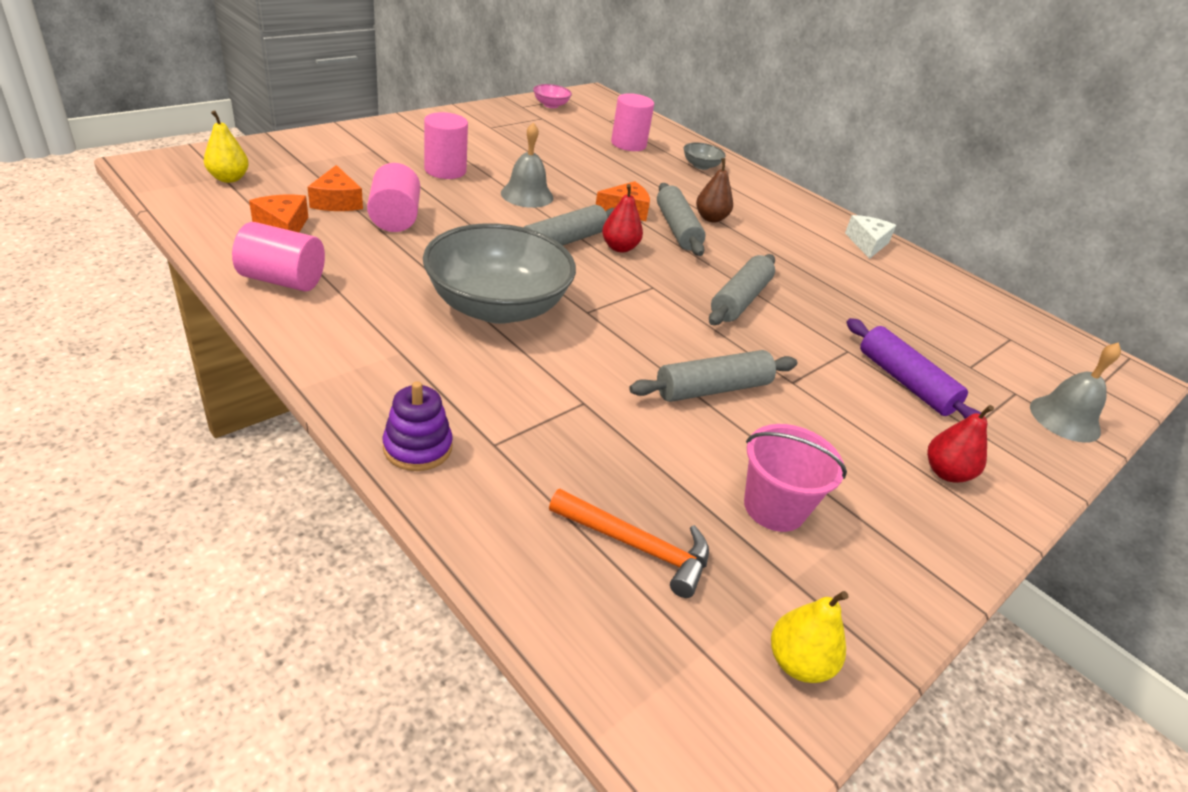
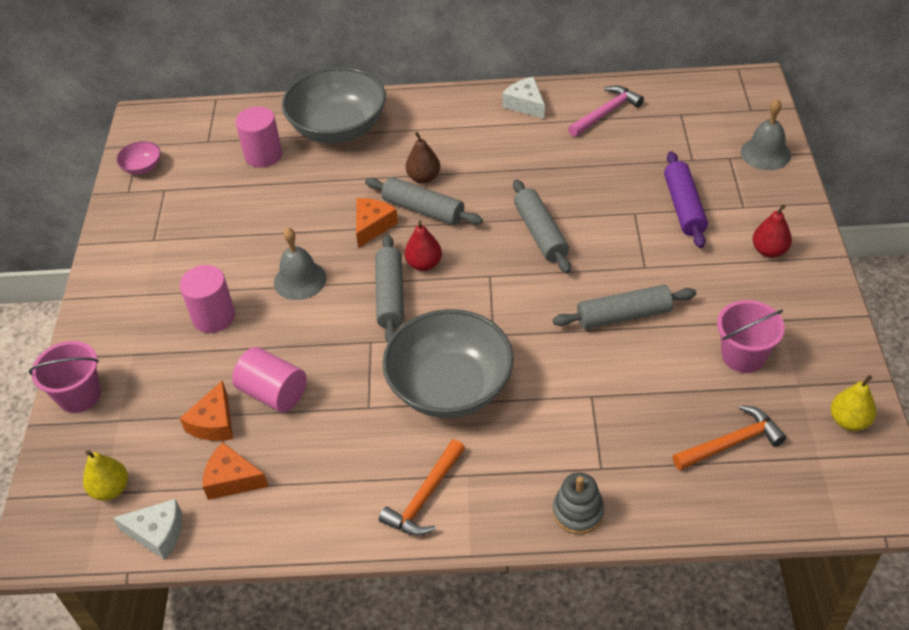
camera: 40 degrees left, 10 degrees up
pink cylinder [232,222,325,292] -> none
orange cheese [308,165,363,211] -> orange cheese turned 75 degrees clockwise [180,380,233,441]
purple stacking toy [383,381,453,471] -> grey stacking toy [553,472,604,534]
grey rolling pin [629,350,797,402] -> grey rolling pin turned 60 degrees clockwise [553,285,696,329]
grey bowl [684,143,726,170] -> grey bowl [282,67,386,144], size x2.38
purple rolling pin [847,318,988,424] -> purple rolling pin turned 75 degrees clockwise [664,151,708,248]
none -> pink bucket [29,341,101,413]
none -> white cheese [113,499,182,560]
none -> orange hammer [379,439,465,536]
none -> pink hammer [568,86,644,137]

